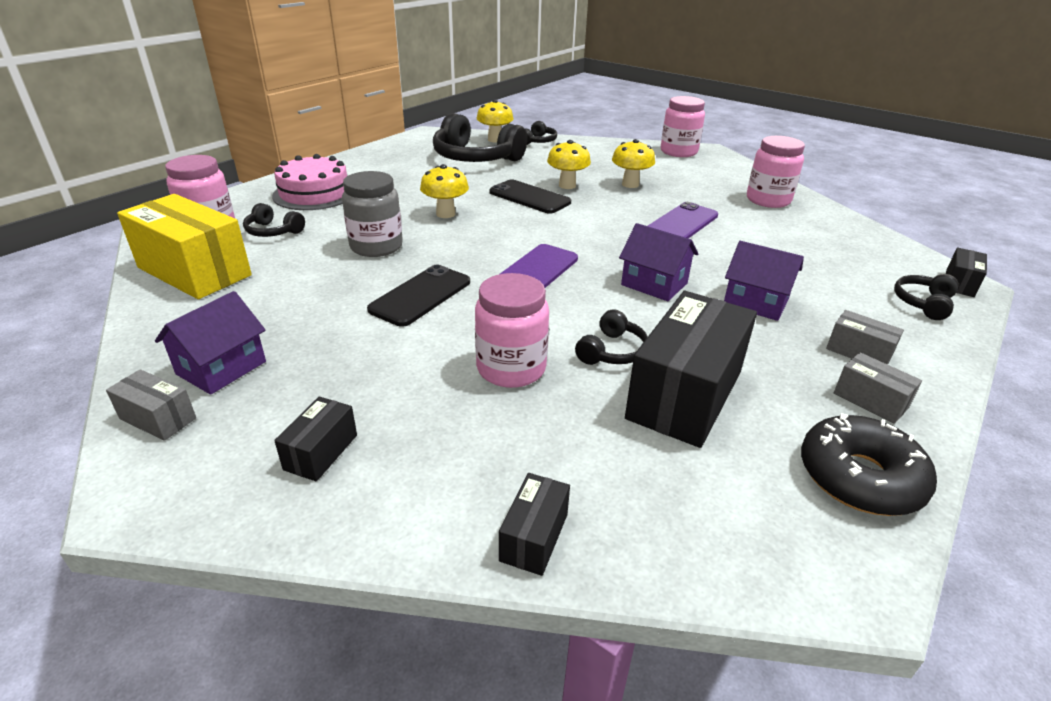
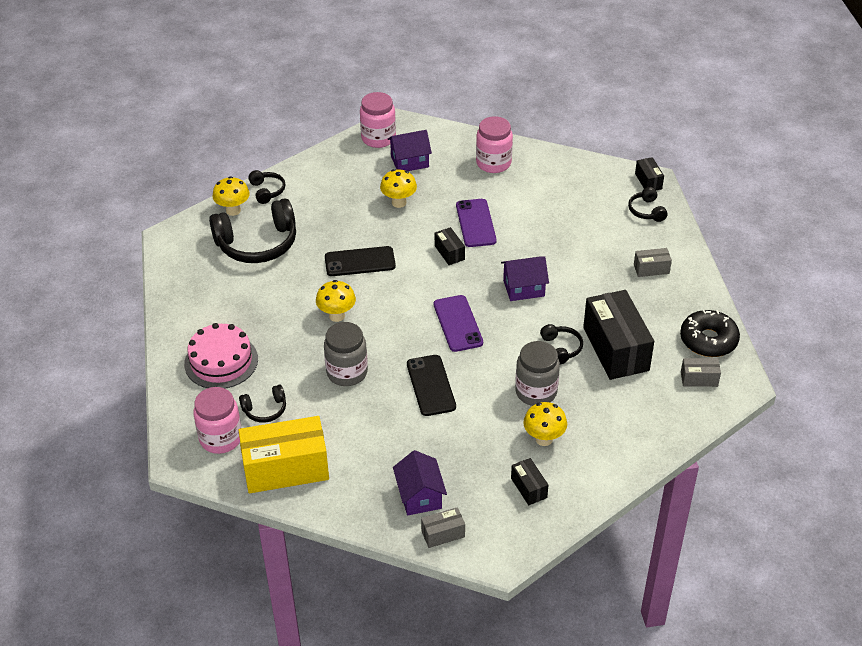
camera: 45 degrees left, 10 degrees up
pink jar [475,273,549,388] -> grey jar [515,341,560,406]
black box [499,473,570,576] -> black box moved to [435,227,465,265]
yellow mushroom [547,140,591,189] -> yellow mushroom moved to [523,402,567,446]
purple house [724,241,804,321] -> purple house moved to [388,130,432,171]
grey box [834,352,922,424] -> grey box moved to [681,358,721,387]

